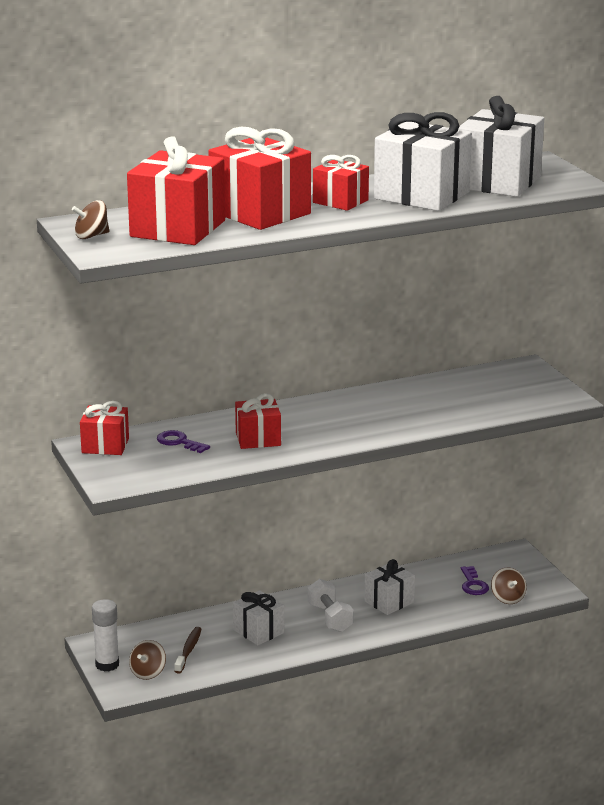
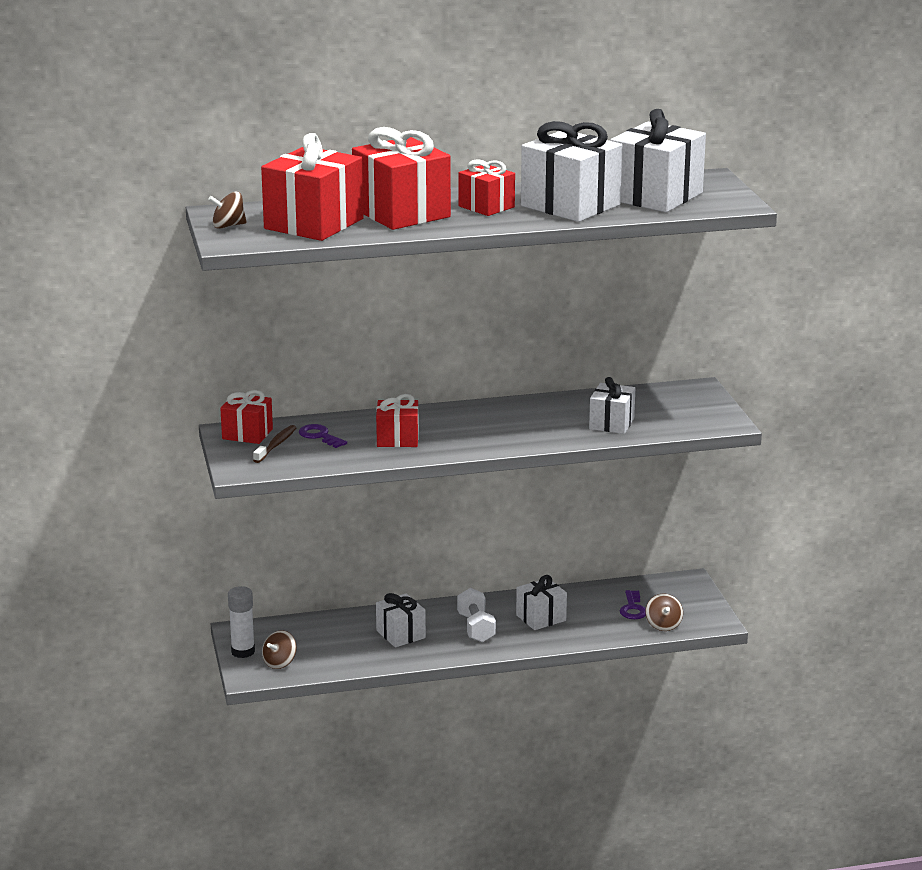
camera: 10 degrees right, 0 degrees up
brown toothbrush [174,627,201,674] -> brown toothbrush moved to [253,425,297,463]
none -> white gift [589,377,635,434]

